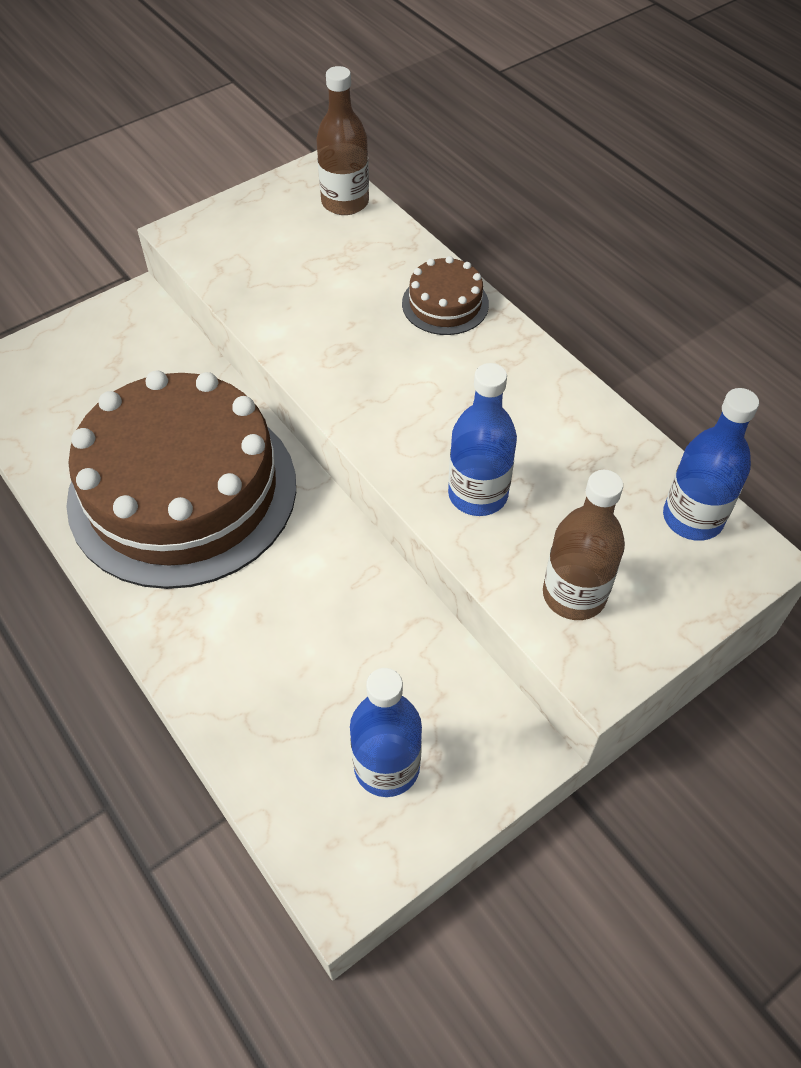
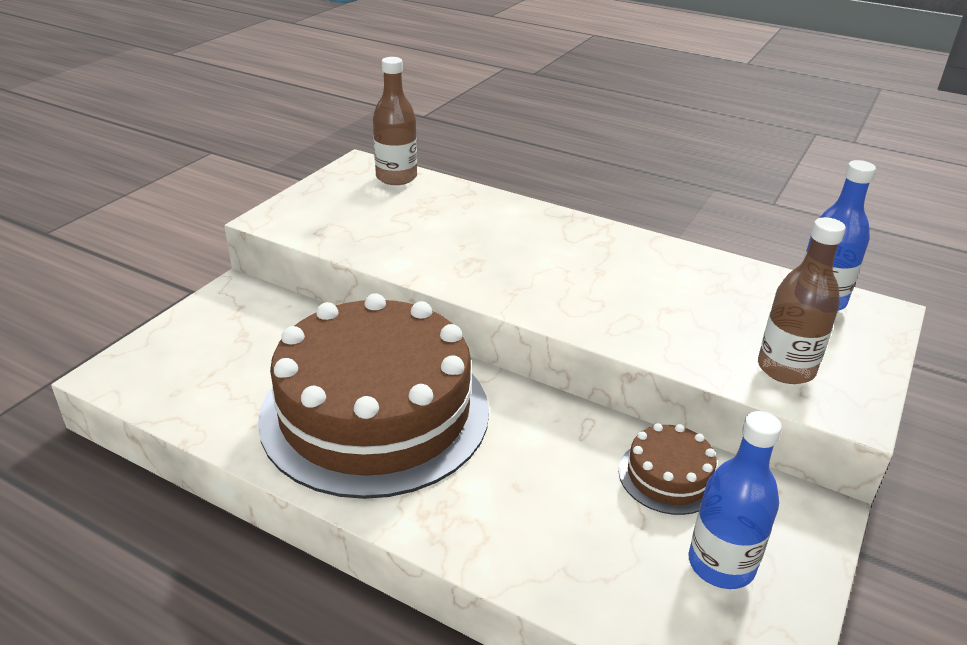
camera: 25 degrees left, 20 degrees down
brown cake [402,256,489,335] -> brown cake moved to [619,423,717,515]
blue bottle [448,363,517,516] -> none

